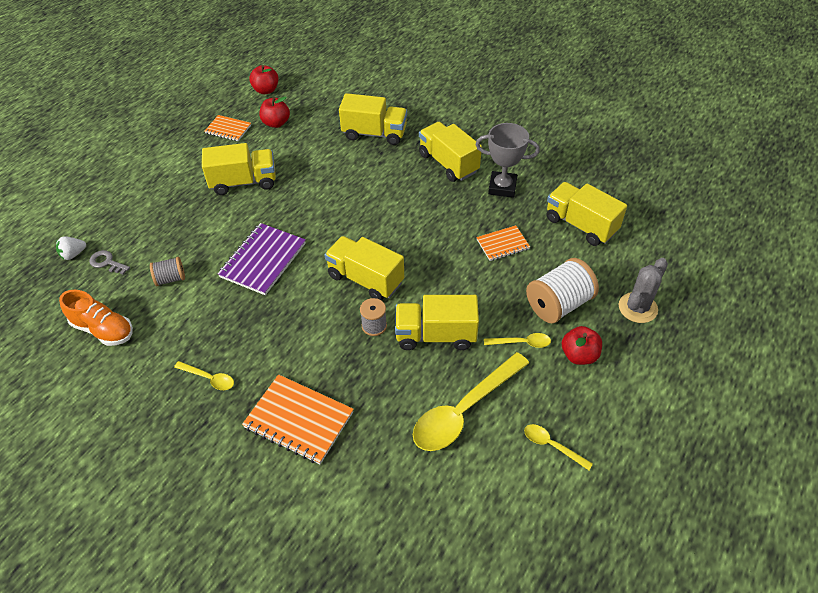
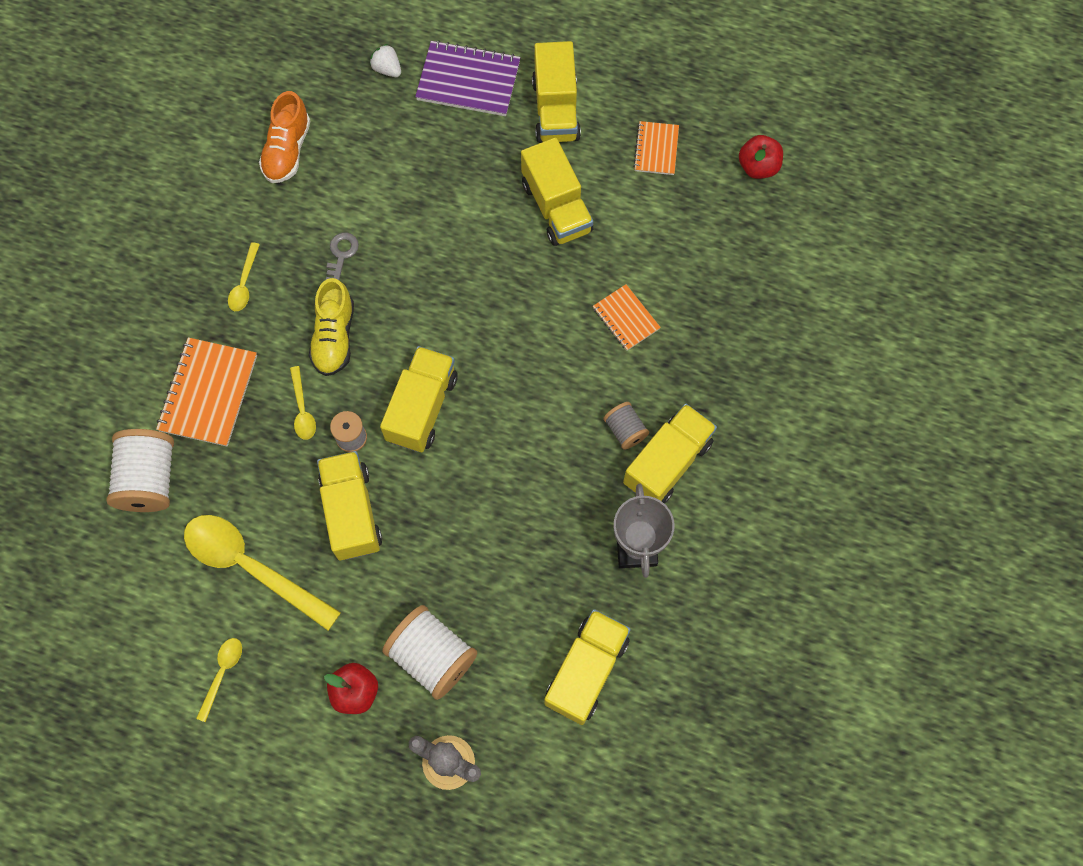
camera: 75 degrees right, 20 degrees up
grey key [89,250,130,275] -> grey key moved to [326,233,359,280]
grey spool [150,257,185,286] -> grey spool moved to [603,402,649,450]
purple notebook [218,223,306,295] -> purple notebook moved to [415,40,521,116]
red apple [259,96,290,128] -> none
yellow truck [339,93,407,145] -> yellow truck moved to [532,41,581,143]
orange notebook [476,225,530,261] -> orange notebook moved to [593,284,661,351]
yellow spoon [484,333,551,348] -> yellow spoon moved to [290,366,316,440]
none -> white spool [106,429,174,512]
none -> yellow shoe [309,278,354,376]

